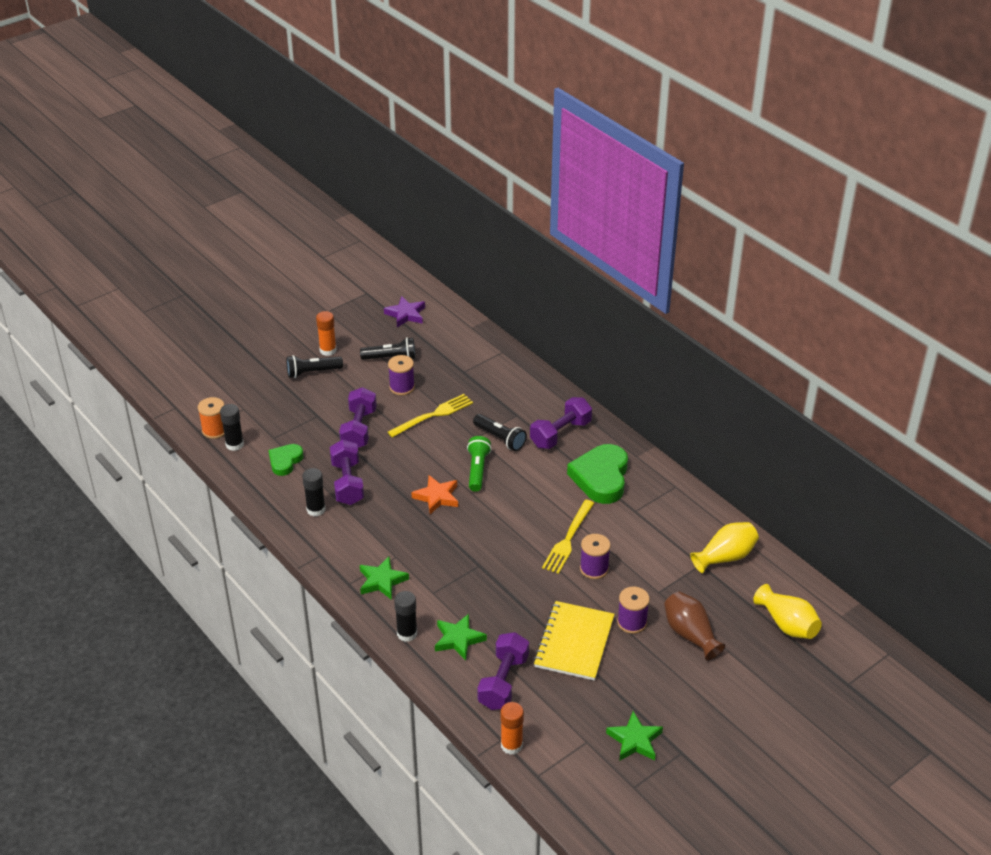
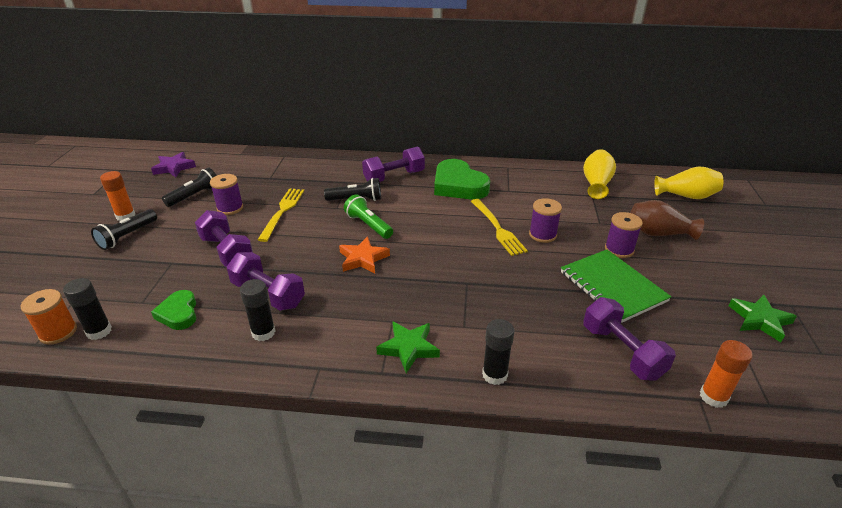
camera: 45 degrees left, 5 degrees down
green star [435,614,487,660] -> none
purple dumbbell [530,397,592,449] -> purple dumbbell turned 60 degrees clockwise [362,147,425,182]
yellow notebook [533,601,615,681] -> green notebook [561,250,672,323]

